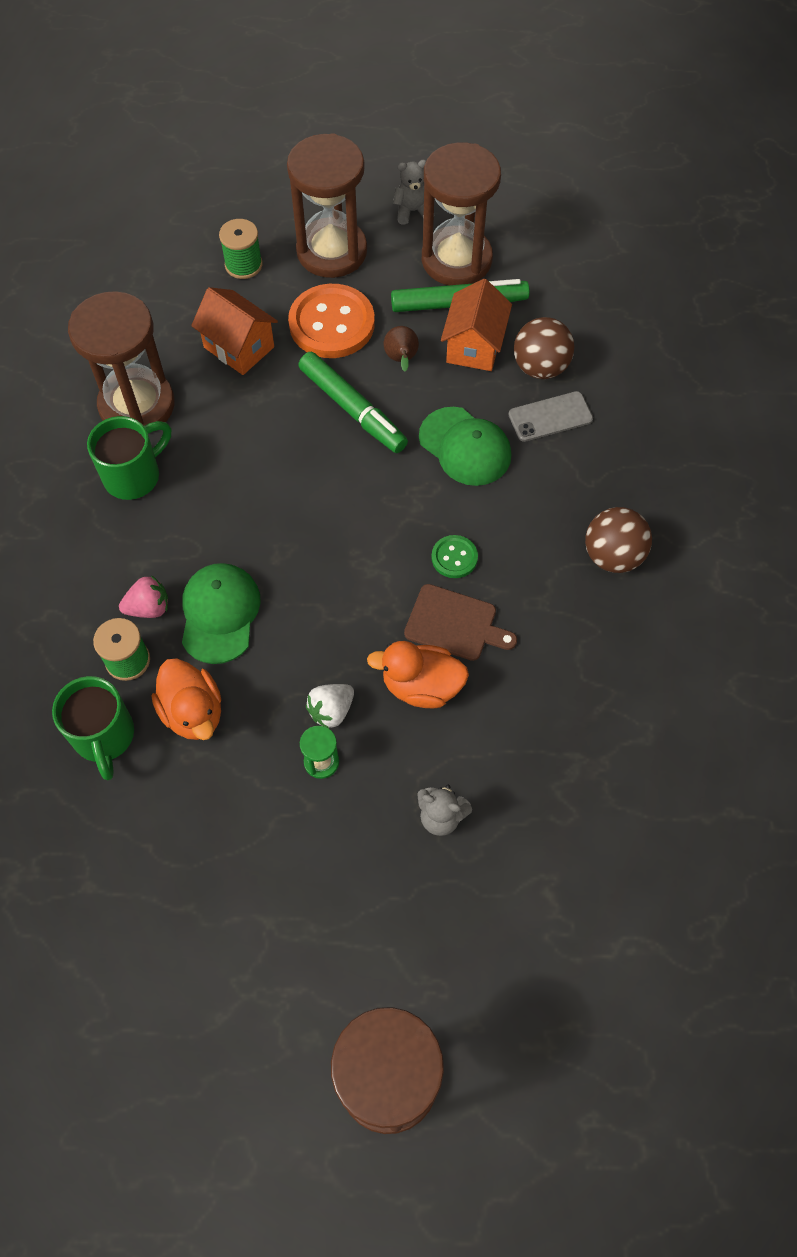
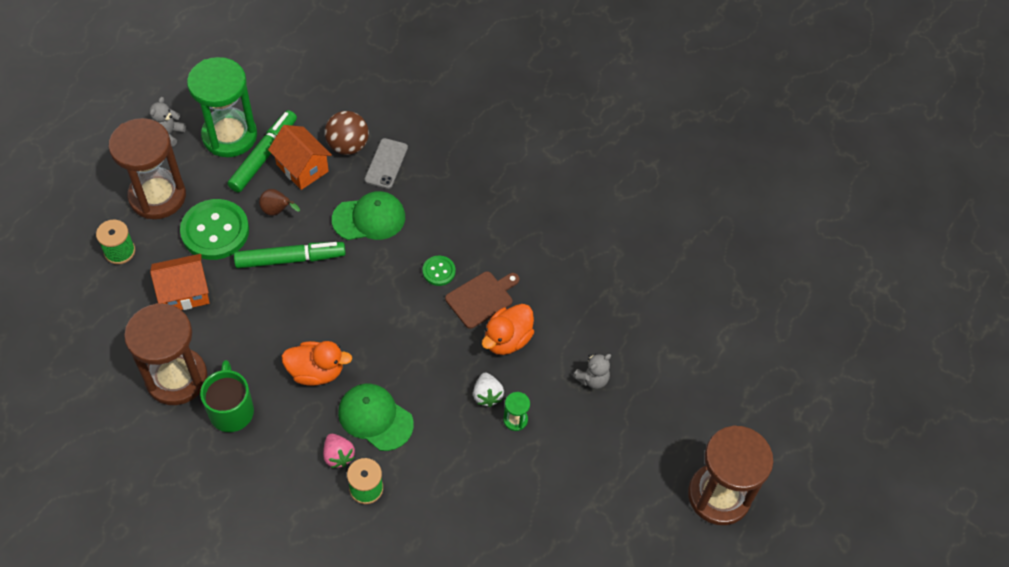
camera: 60 degrees left, 5 degrees down
green mug [52,676,134,780] -> none
pink strawberry [119,576,168,618] -> pink strawberry turned 135 degrees clockwise [323,434,355,468]
orange duck [151,658,221,740] -> orange duck moved to [281,341,352,386]
orange button [288,284,375,358] -> green button [180,199,249,260]
brown hourglass [422,142,501,285] -> green hourglass [187,57,257,157]
brown ball [585,507,652,573] -> none

